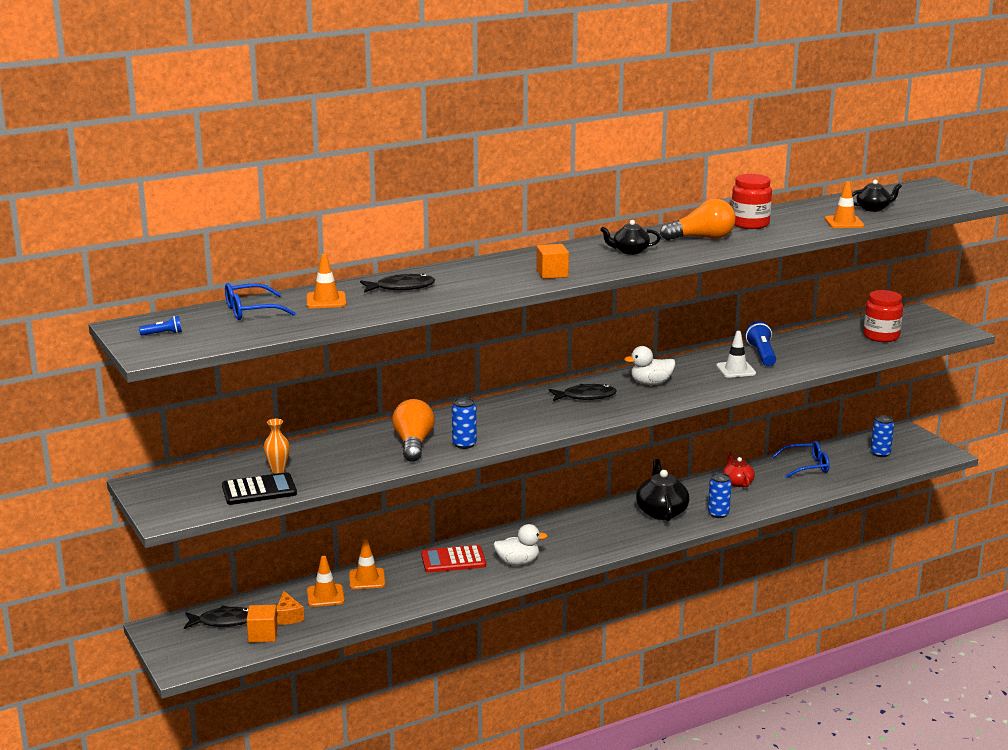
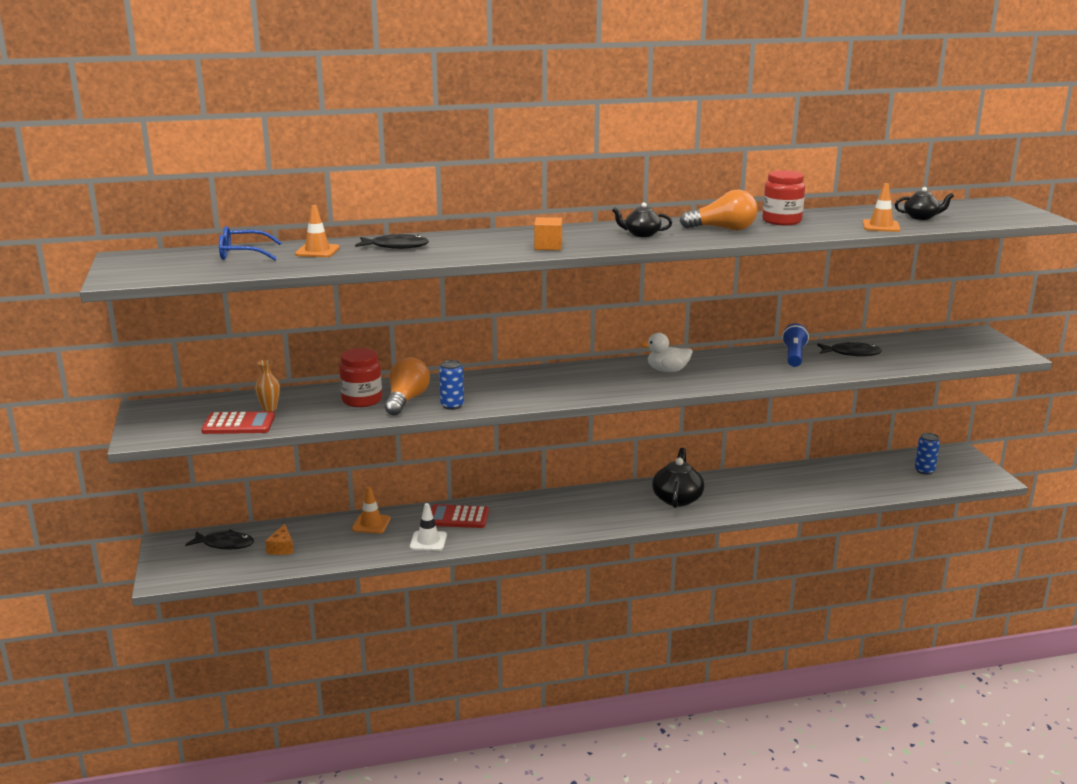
camera: 15 degrees right, 0 degrees up
blue flashlight [139,316,182,335] -> none
black calculator [222,472,297,505] -> red calculator [201,411,275,434]
orange cube [246,605,278,643] -> none
orange traffic cone [307,556,345,607] -> none
white duck [493,524,548,565] -> none
black fish [549,384,617,401] -> black fish moved to [817,342,882,356]
blue can [708,473,732,518] -> none
white traffic cone [716,331,756,378] -> white traffic cone moved to [410,503,447,551]
red teapot [723,451,755,487] -> none
blue glasses [772,441,829,478] -> none
red jar [863,290,903,342] -> red jar moved to [339,348,382,407]

